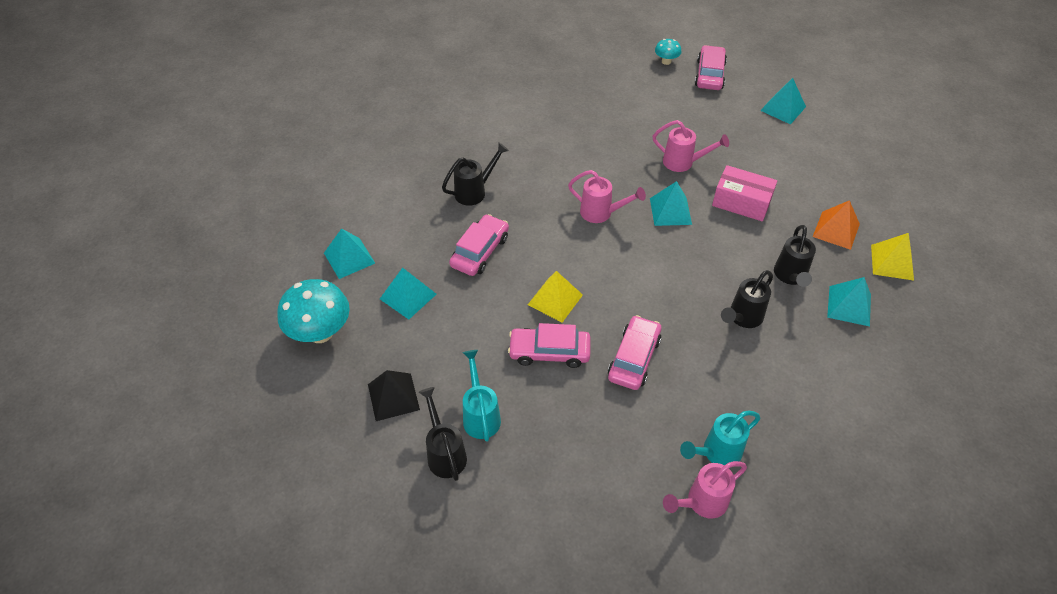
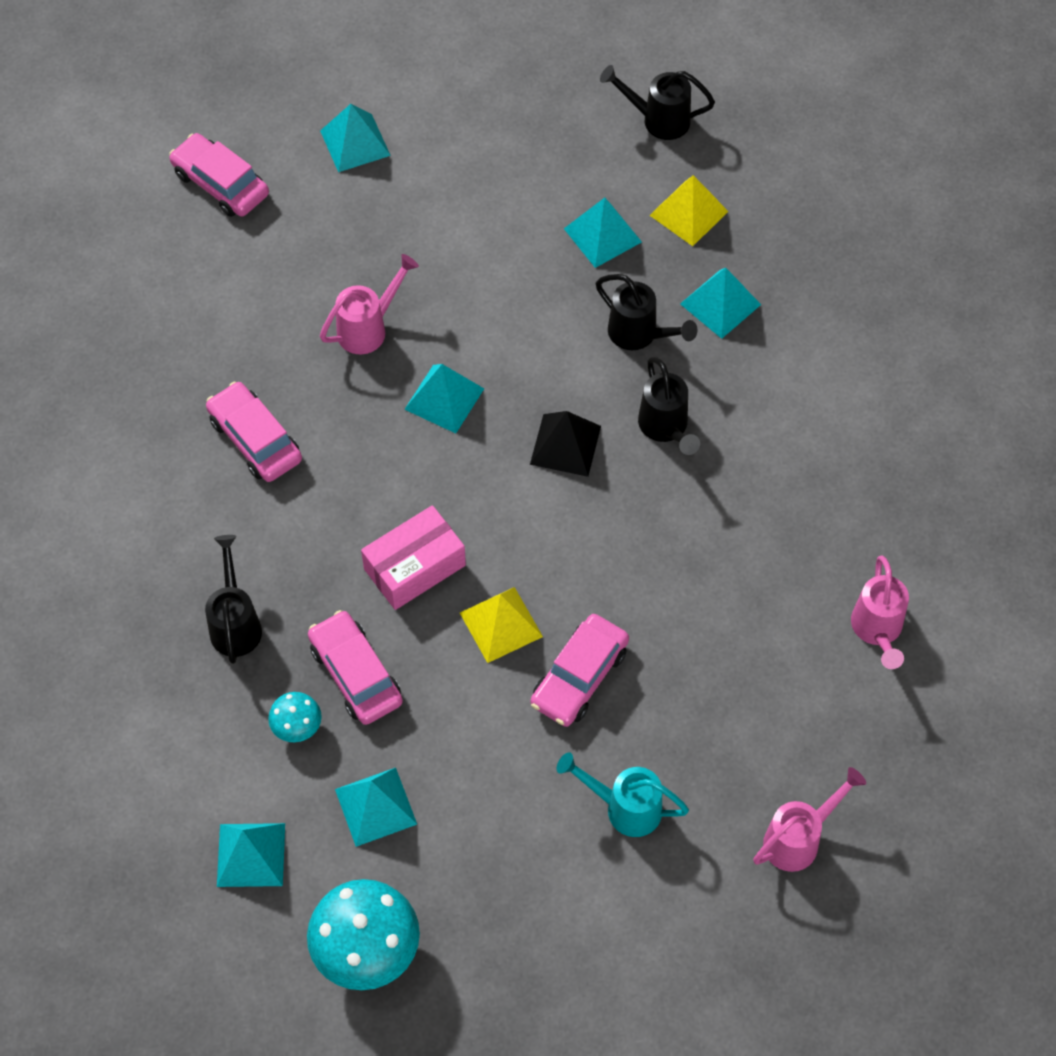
camera: 60 degrees left, 10 degrees up
black pyramid [368,370,420,421] -> black pyramid moved to [530,411,601,477]
black watering can [419,387,467,481] -> black watering can moved to [600,65,715,140]
pink watering can [568,170,646,223] -> pink watering can moved to [753,767,866,872]
pink car [608,315,662,390] -> pink car moved to [206,381,302,482]
turquoise mushroom [655,39,681,65] -> turquoise mushroom moved to [268,692,322,742]
turquoise watering can [680,410,760,465] -> none
pink box [712,165,777,221] -> pink box moved to [361,505,466,610]
orange pyramid [813,200,860,250] -> turquoise pyramid [564,198,642,268]

